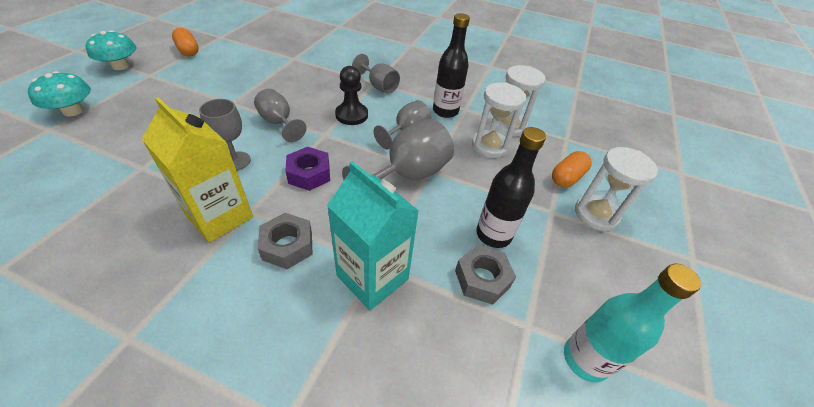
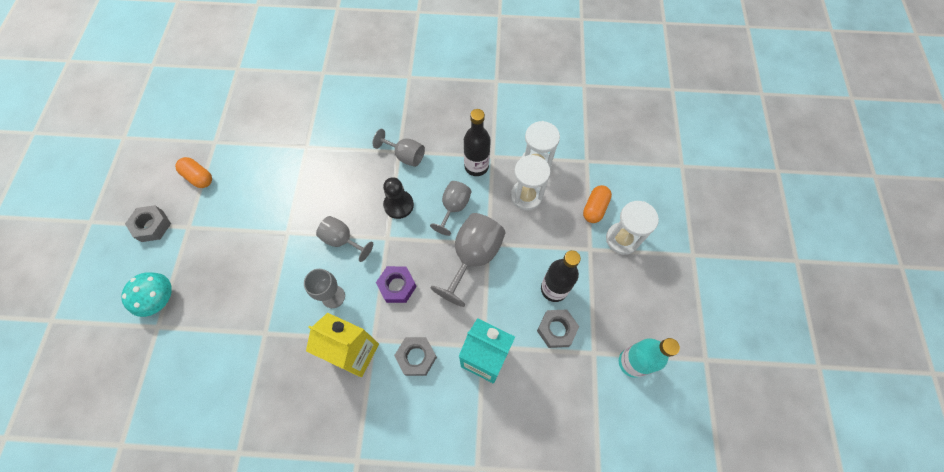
camera: 15 degrees left, 20 degrees up
turquoise mushroom [85,30,136,70] -> grey nut [125,205,171,242]

